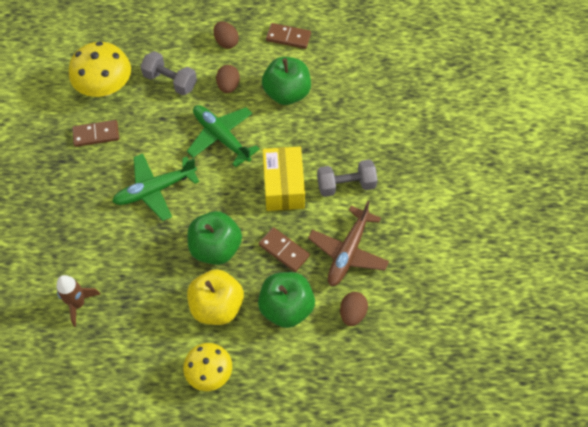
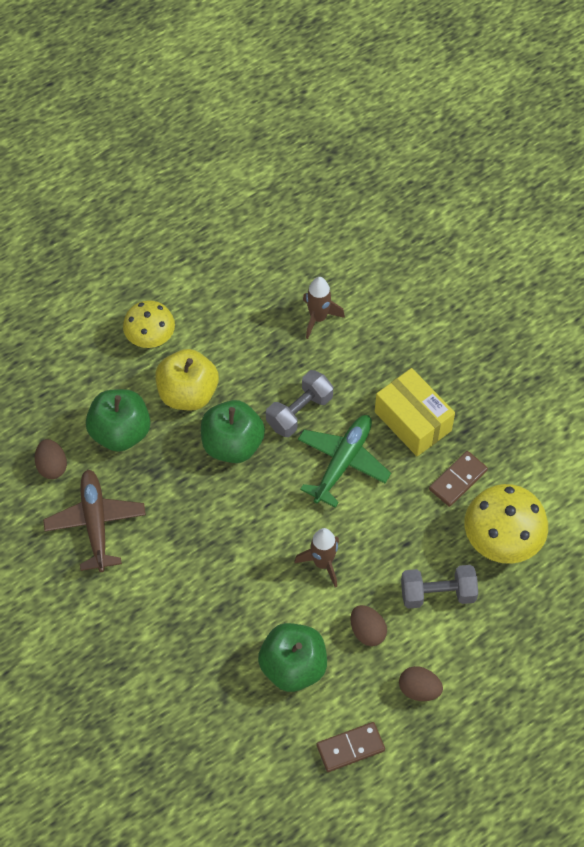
camera: 145 degrees right, 0 degrees up
green plane [187,105,260,167] -> brown rocket [294,528,339,587]
brown domino [259,227,310,272] -> none
yellow box [263,146,305,211] -> yellow box moved to [375,368,455,456]
grey dumbbell [317,159,378,197] -> grey dumbbell moved to [266,370,333,437]

